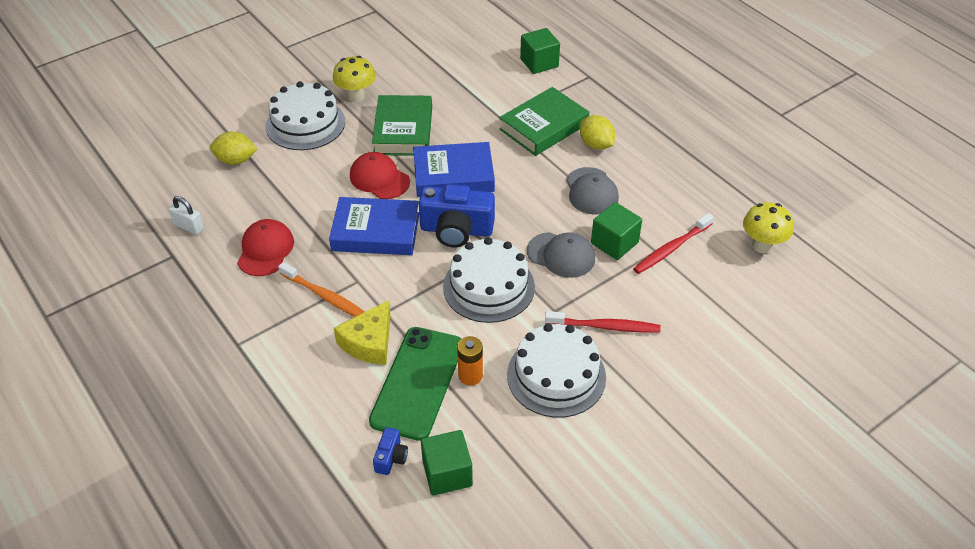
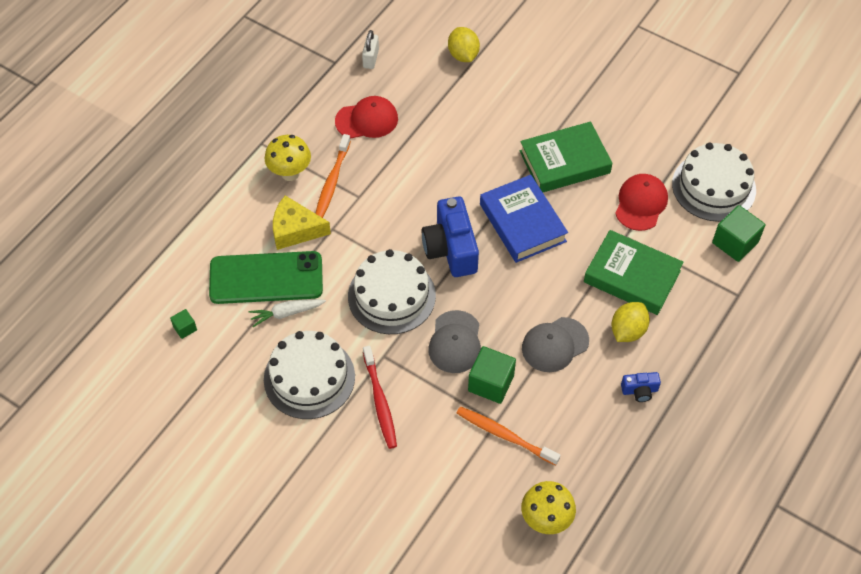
camera: 70 degrees right, 10 degrees up
white cake [266,81,345,150] -> white cake moved to [672,143,756,222]
blue book [329,197,419,255] -> none
yellow mushroom [333,56,376,102] -> yellow mushroom moved to [265,135,311,181]
red cap [350,152,410,199] -> red cap moved to [615,174,668,231]
blue camera [373,427,408,475] -> blue camera moved to [621,372,661,402]
green cube [421,430,473,496] -> green cube [170,309,197,339], size x0.51
orange battery [457,336,483,386] -> white carrot [248,299,326,327]
red toothbrush [633,213,714,274] -> orange toothbrush [457,406,560,466]

